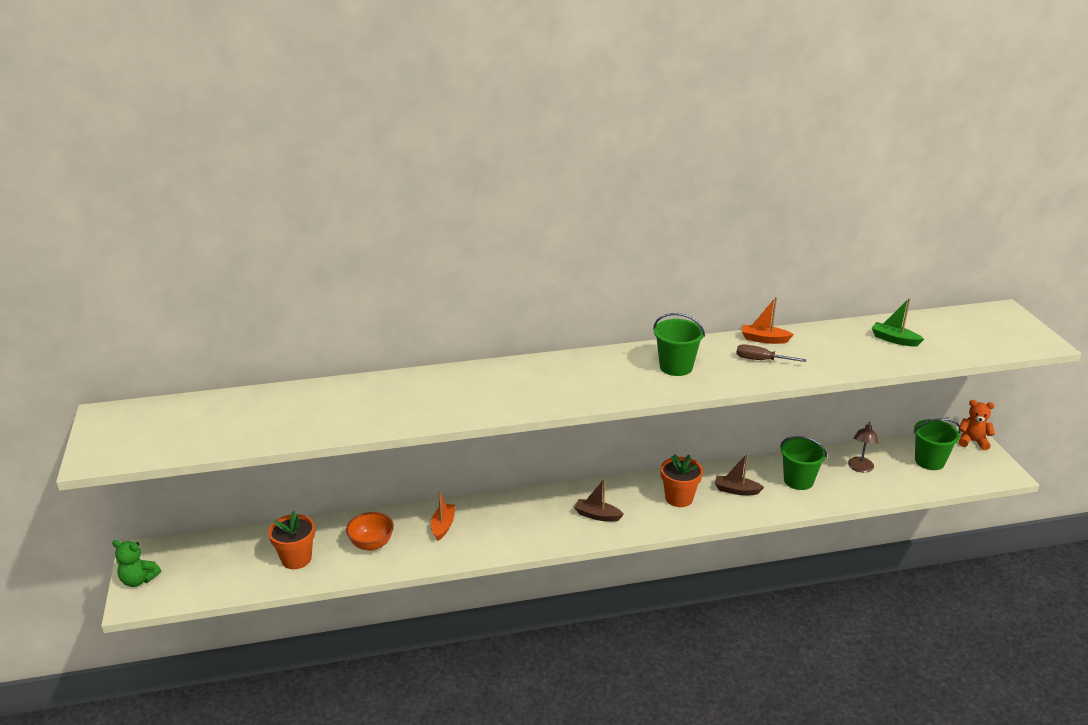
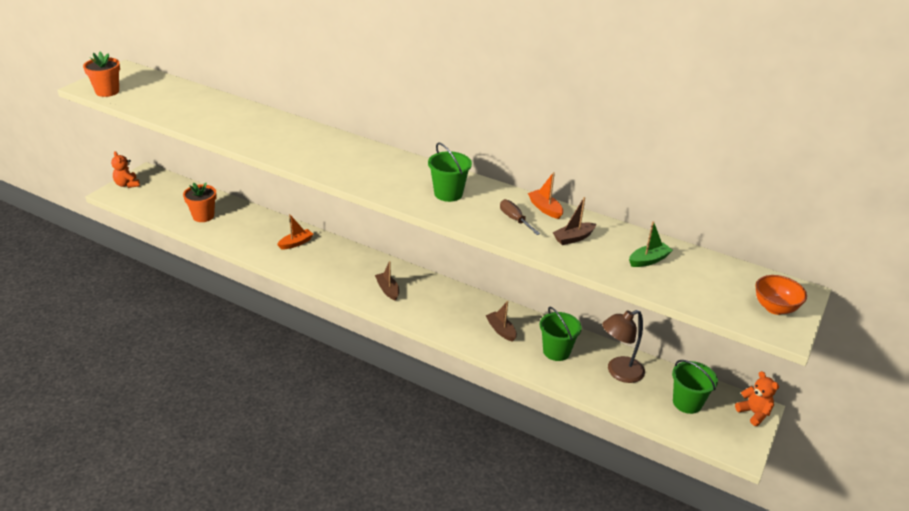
camera: 40 degrees right, 5 degrees up
green teddy bear [112,540,161,587] -> orange teddy bear [111,151,140,188]
orange bowl [346,512,394,551] -> orange bowl moved to [755,275,807,315]
orange flower pot [661,454,703,507] -> orange flower pot moved to [83,52,120,97]
brown lamp [848,422,879,473] -> brown lamp [602,310,645,383], size x1.52
green boat [872,298,924,347] -> green boat turned 75 degrees clockwise [629,221,673,267]
none -> brown boat [552,197,596,245]

